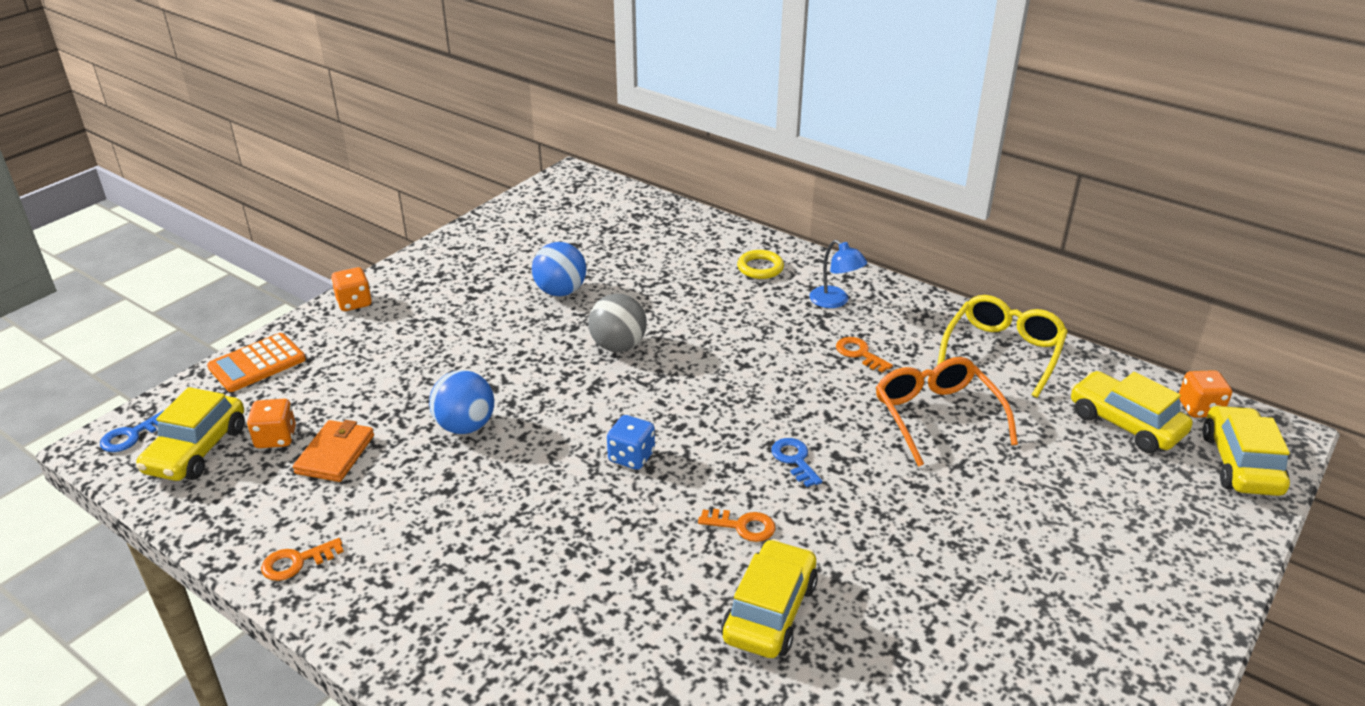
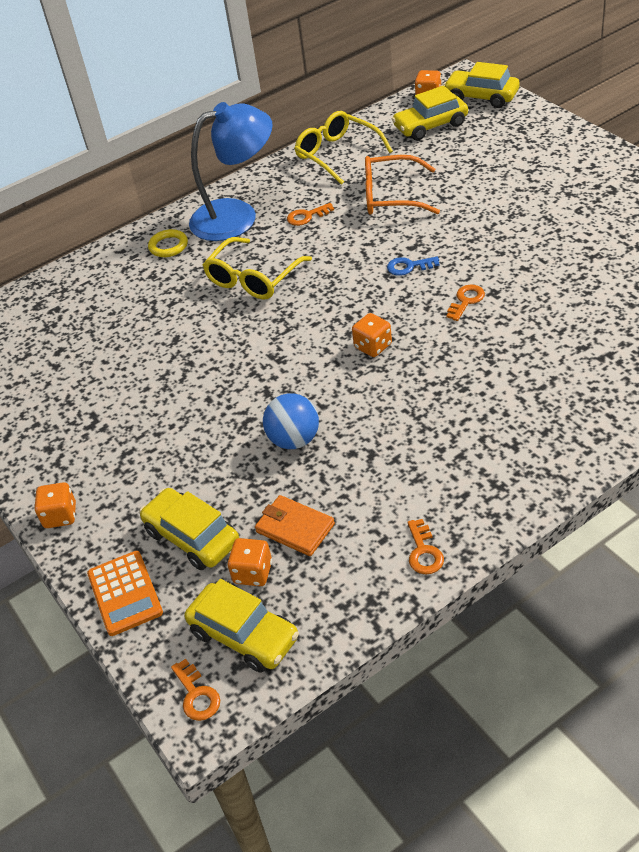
camera: 65 degrees left, 10 degrees up
blue key [100,410,164,452] -> orange key [171,659,220,721]
blue ball [532,242,587,296] -> none
grey ball [588,294,647,352] -> none
blue dice [607,415,655,470] -> orange dice [352,313,392,357]
yellow car [721,539,818,658] -> yellow car moved to [139,488,239,570]
blue lamp [809,240,867,308] -> blue lamp [189,102,273,241], size x2.14
none -> yellow glasses [203,237,312,300]

